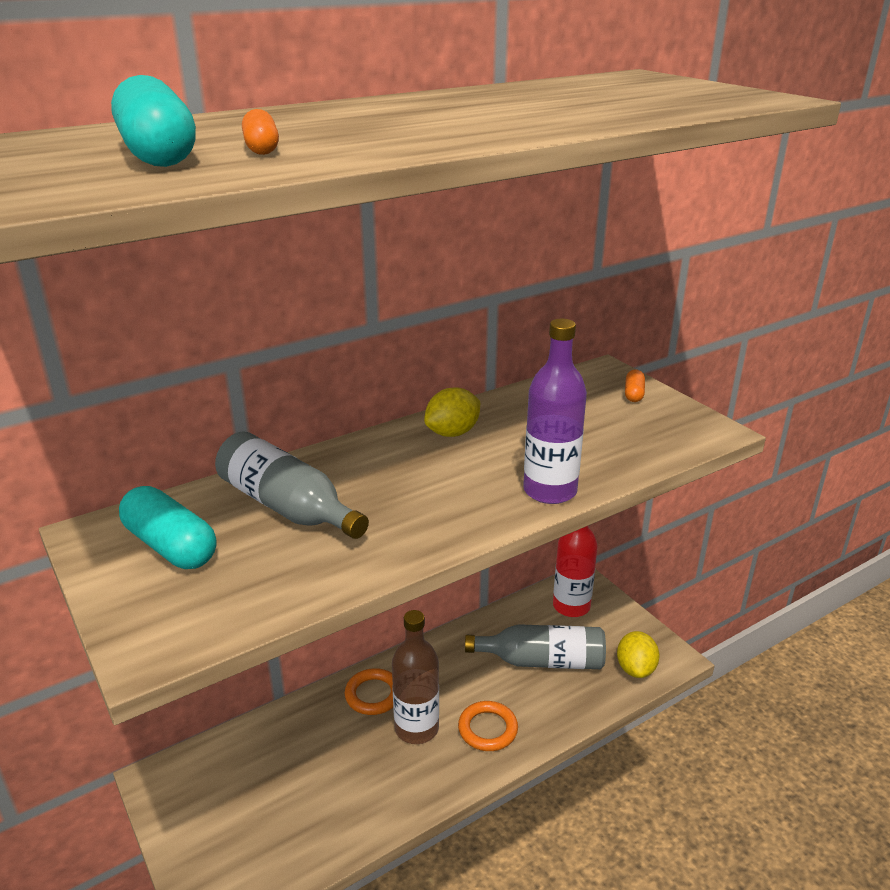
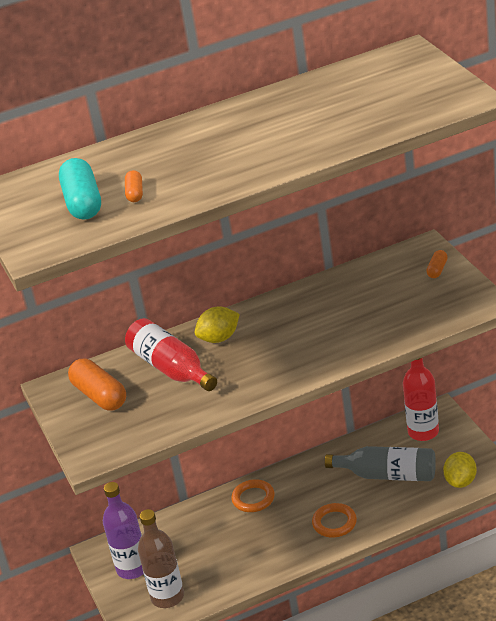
camera: 15 degrees right, 5 degrees up
turquoise capsule [119,486,217,569] -> orange capsule [68,358,126,411]
grey bottle [215,432,369,539] -> red bottle [125,318,217,391]
brown bottle [392,610,439,744] -> brown bottle moved to [138,509,184,608]
yellow lemon [424,387,480,437] -> yellow lemon moved to [195,306,240,343]
purple bottle [523,319,587,504] -> purple bottle moved to [103,482,143,579]

